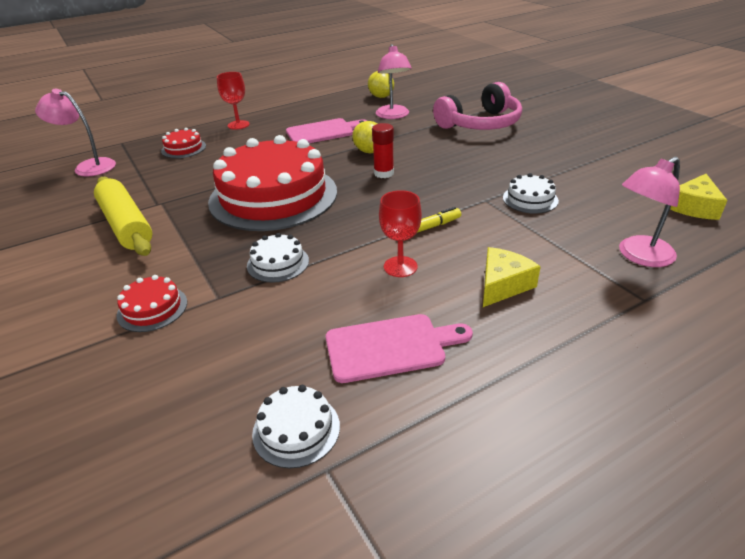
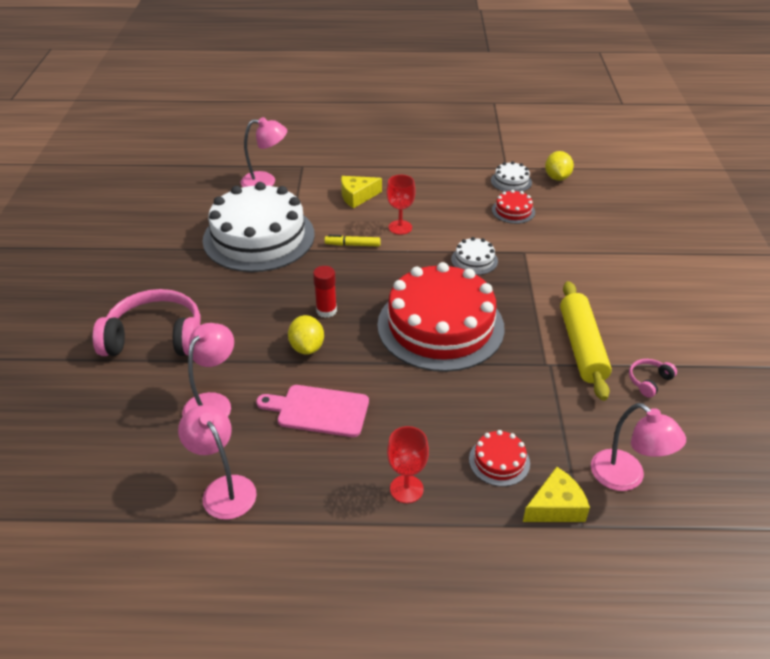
camera: 150 degrees left, 5 degrees up
red cake [117,275,187,332] -> red cake moved to [492,190,535,224]
pink cutting board [326,314,473,383] -> none
yellow lemon [368,71,394,98] -> yellow lemon moved to [545,151,574,181]
white cake [503,173,559,214] -> white cake [203,182,315,272], size x2.47
yellow cheese [670,174,727,220] -> yellow cheese moved to [523,467,590,522]
none -> pink lamp [178,405,257,520]
none -> pink headphones [629,359,677,398]

